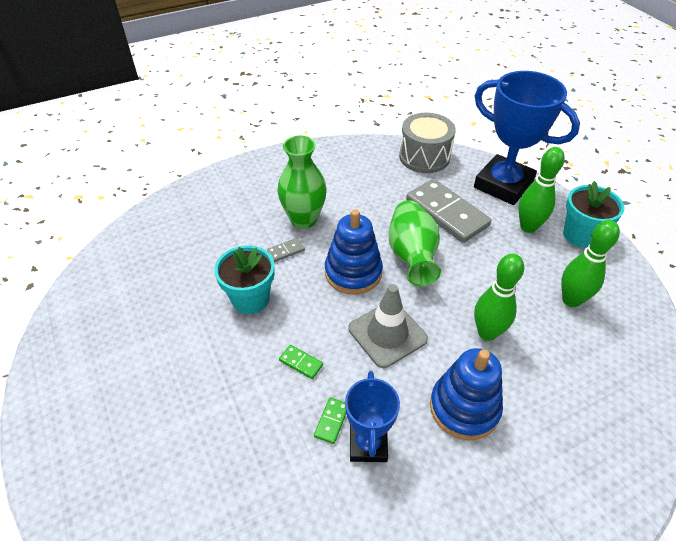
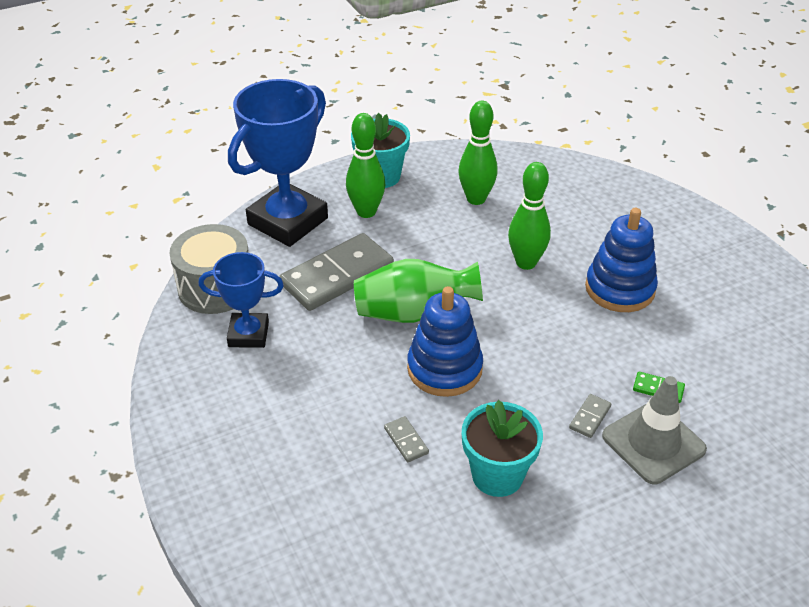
camera: 90 degrees left, 5 degrees down
green vase [277,136,327,229] -> none
green domino [279,345,323,379] -> grey domino [569,394,611,438]
blue trophy [345,371,400,462] -> blue trophy moved to [198,252,284,348]
grey traffic cone [349,284,428,368] -> grey traffic cone moved to [602,376,707,484]

